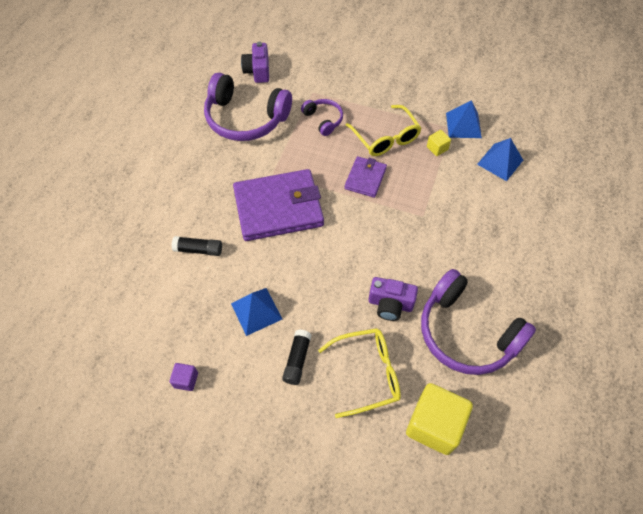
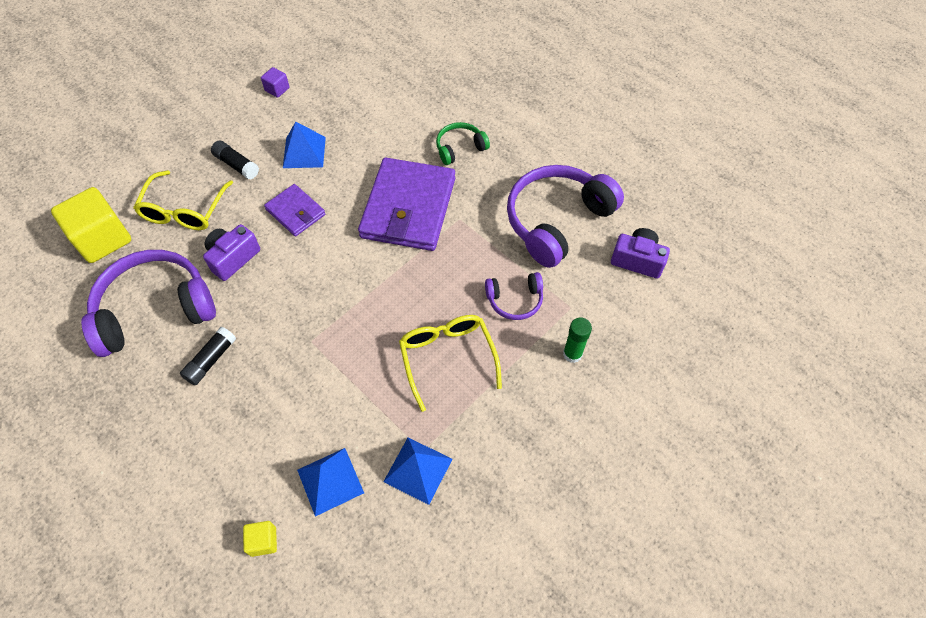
camera: 115 degrees right, 0 degrees up
black glue stick [172,236,222,256] -> black glue stick moved to [180,327,236,386]
purple wallet [344,156,387,198] -> purple wallet moved to [264,184,325,236]
yellow glasses [346,105,421,156] -> yellow glasses turned 75 degrees clockwise [399,315,502,412]
yellow cube [427,130,451,156] -> yellow cube moved to [243,521,277,557]
none -> green headphones [436,122,490,165]
none -> green glue stick [563,318,592,363]

